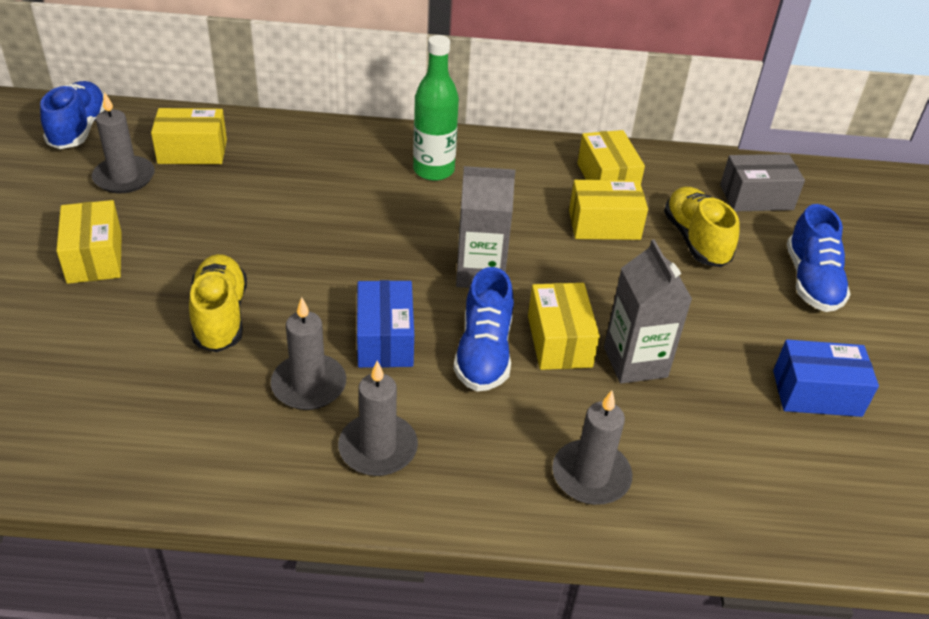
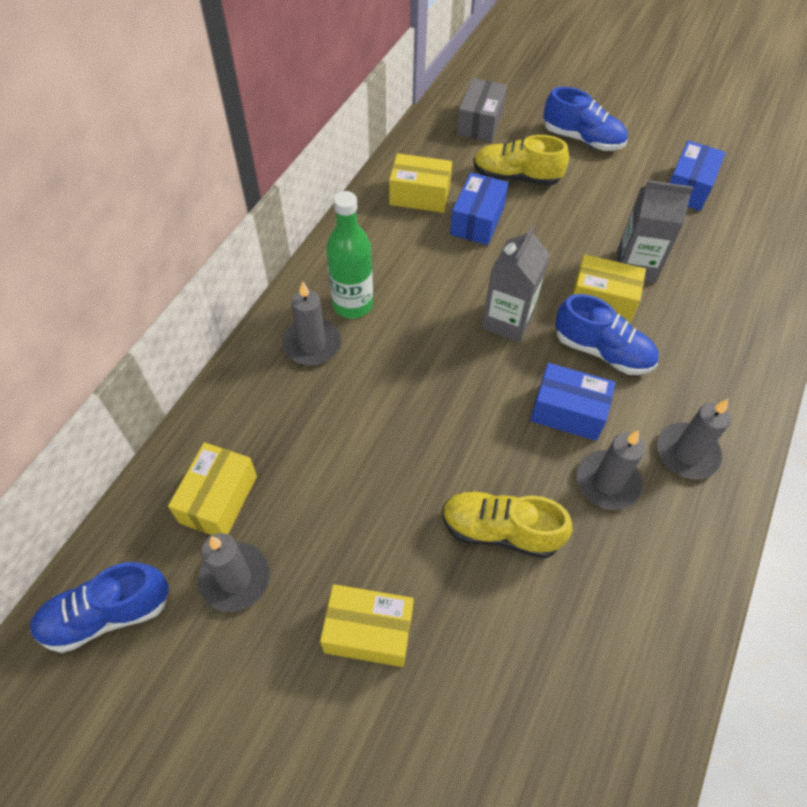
camera: 65 degrees left, 15 degrees up
blue shoe [40,81,105,149] -> blue shoe turned 45 degrees counterclockwise [30,562,169,653]
grey candle [552,390,632,505] -> grey candle moved to [282,281,342,365]
yellow box [569,180,648,240] -> blue box [450,172,509,245]

